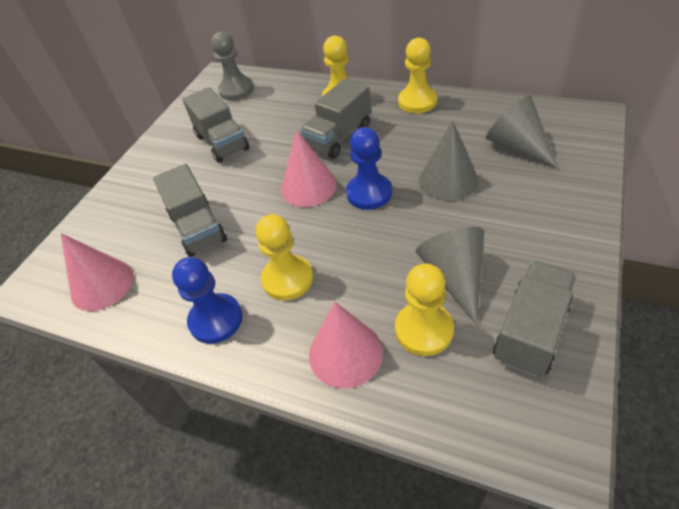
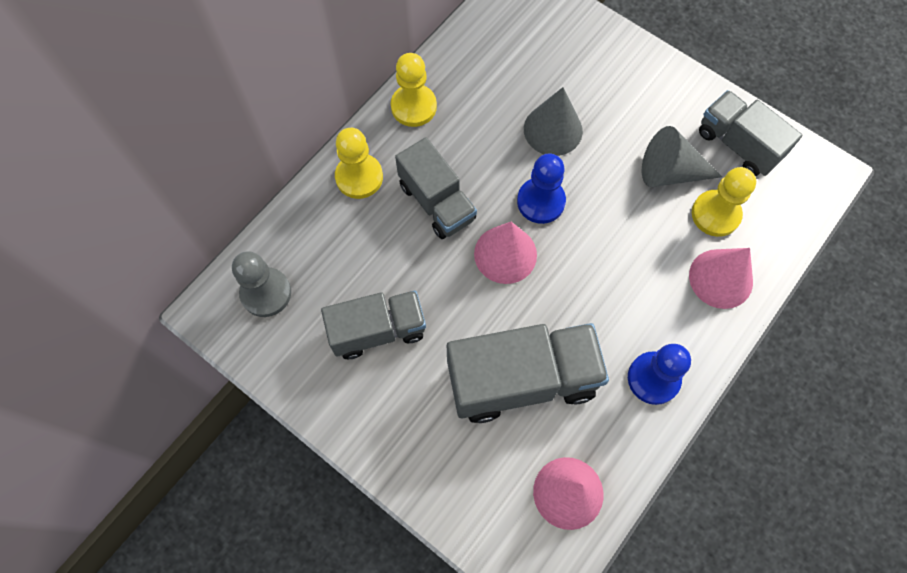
camera: 80 degrees left, 20 degrees up
grey truck [153,164,227,257] -> grey truck [447,323,609,423], size x1.52
yellow pawn [256,214,313,301] -> none
grey cone [486,95,558,169] -> none

